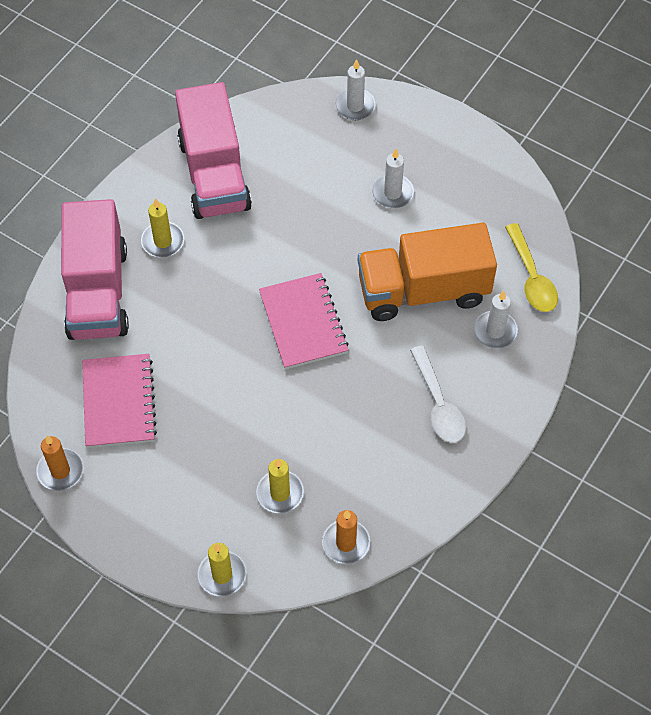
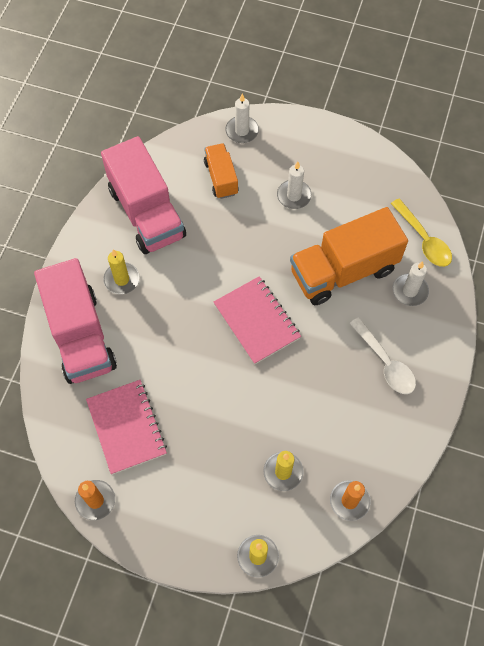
camera: 15 degrees left, 5 degrees up
none -> orange truck [204,143,239,199]

